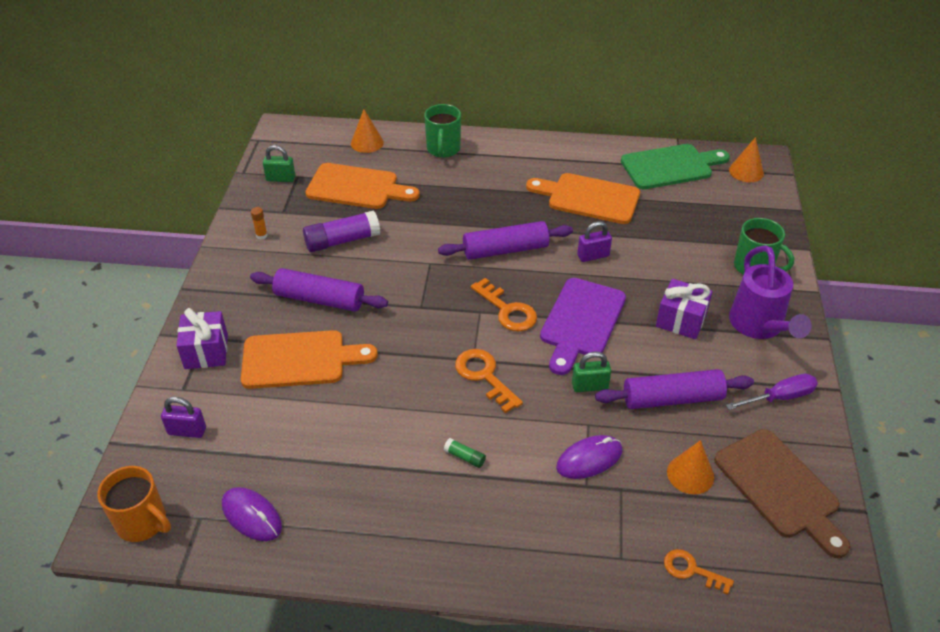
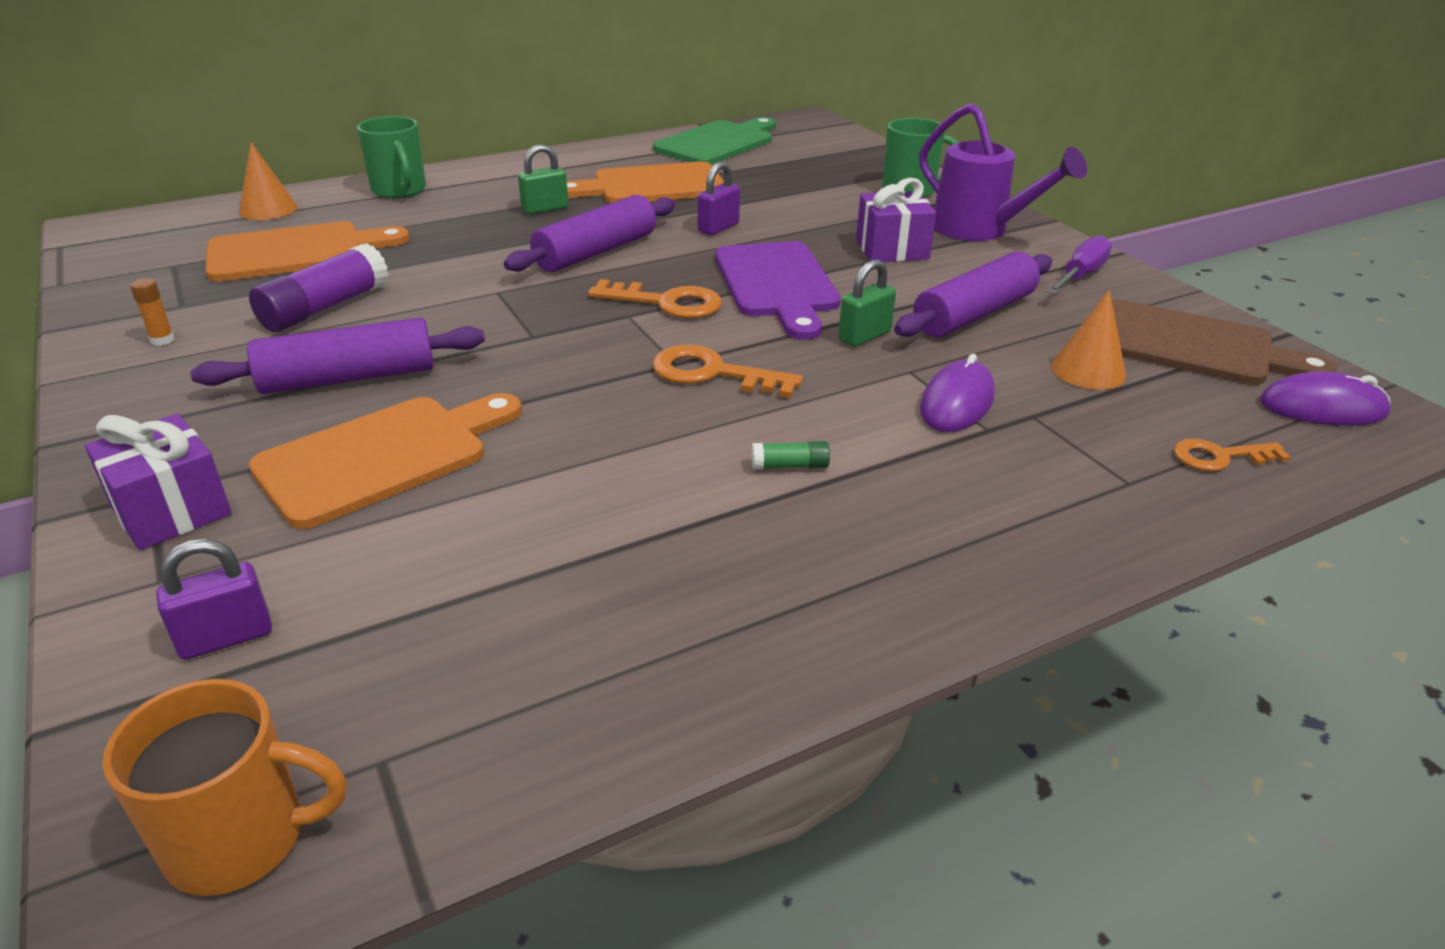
camera: 35 degrees left, 10 degrees down
purple mouse [222,487,282,541] -> purple mouse moved to [1260,371,1391,426]
green padlock [263,145,295,182] -> green padlock moved to [518,144,568,214]
orange cone [729,137,764,182] -> none

